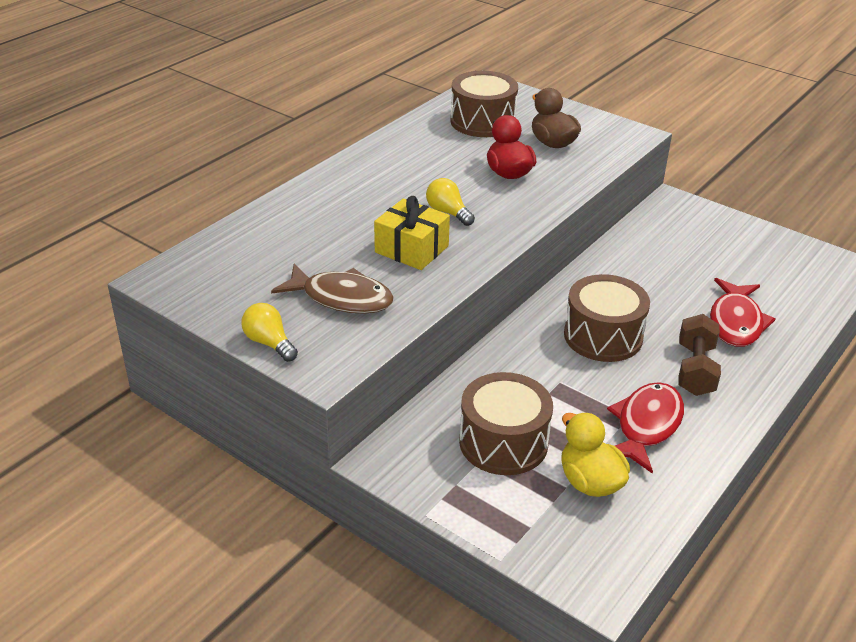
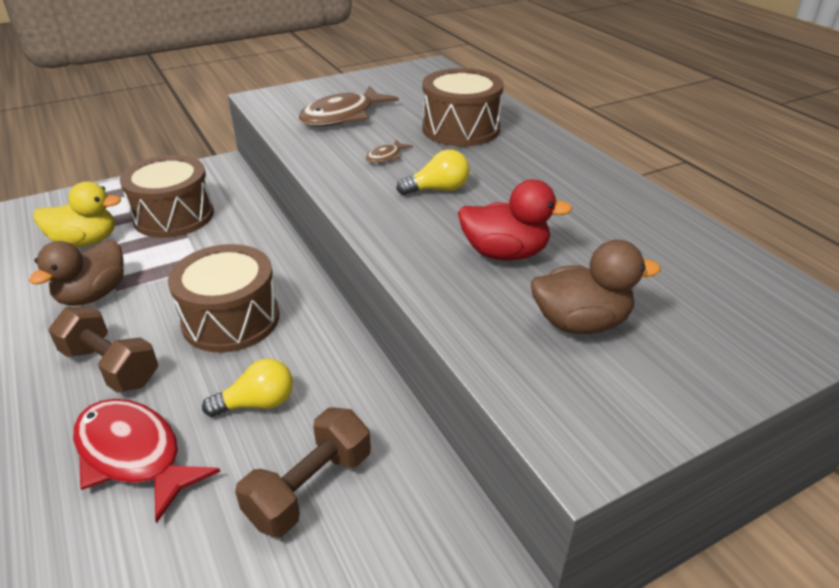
camera: 115 degrees right, 0 degrees up
yellow light bulb [242,303,298,362] -> yellow light bulb moved to [202,359,293,417]
yellow gift [374,196,450,270] -> brown fish [366,140,413,163]
brown drum [451,71,518,137] -> brown drum moved to [422,68,504,146]
red fish [607,382,684,474] -> brown duck [29,240,124,306]
none -> brown dumbbell [235,407,371,537]

